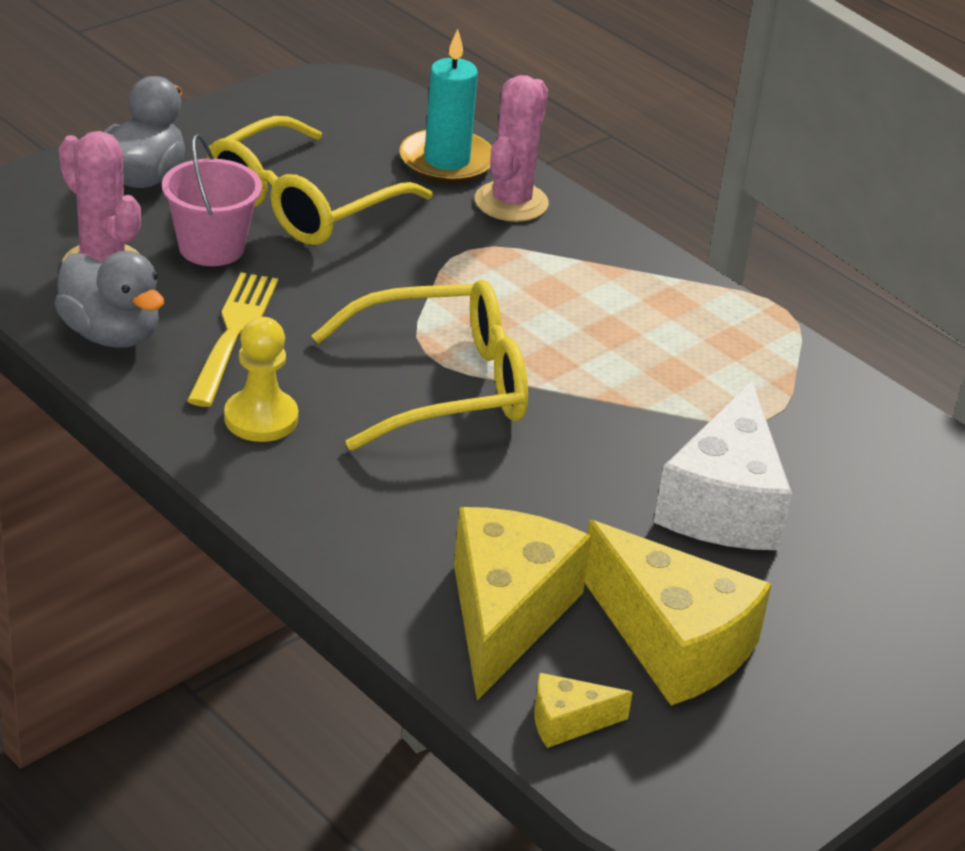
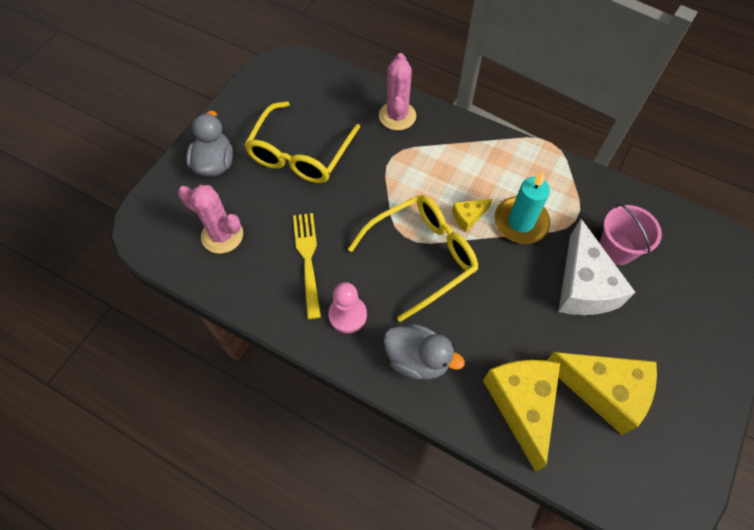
camera: 15 degrees left, 25 degrees up
grey duck [55,251,164,348] -> grey duck moved to [383,324,465,380]
pink bucket [162,134,262,266] -> pink bucket moved to [600,203,662,265]
yellow pawn [224,317,298,442] -> pink pawn [328,282,367,333]
turquoise candle [400,29,492,184] -> turquoise candle moved to [494,172,550,244]
yellow cheese [534,673,633,748] -> yellow cheese moved to [452,199,492,232]

